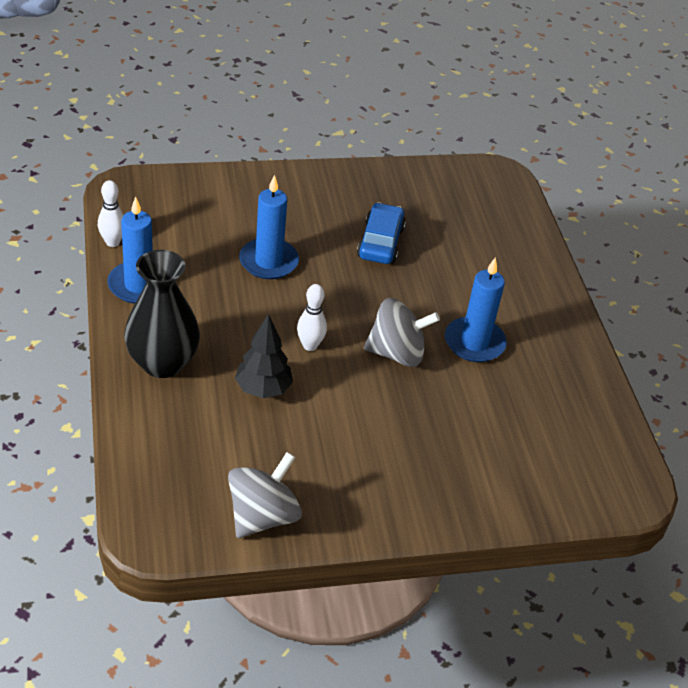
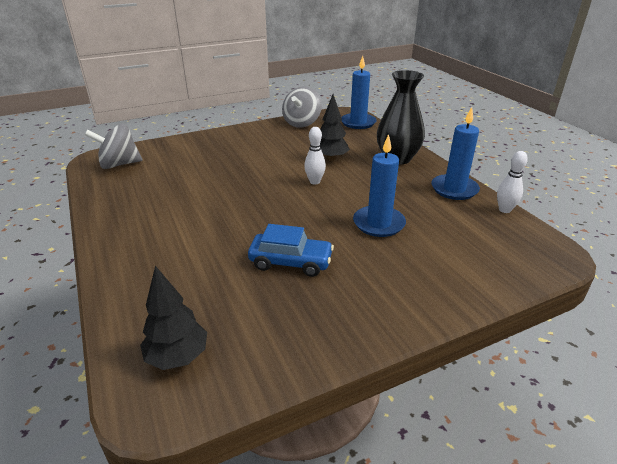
camera: 170 degrees right, 10 degrees down
blue car [357,202,406,264] -> blue car turned 75 degrees counterclockwise [248,224,334,277]
grey spinning top [364,298,440,367] -> grey spinning top moved to [85,124,143,169]
blue candle [445,257,507,362] -> blue candle moved to [341,56,377,129]
none -> black tree [140,266,207,370]

